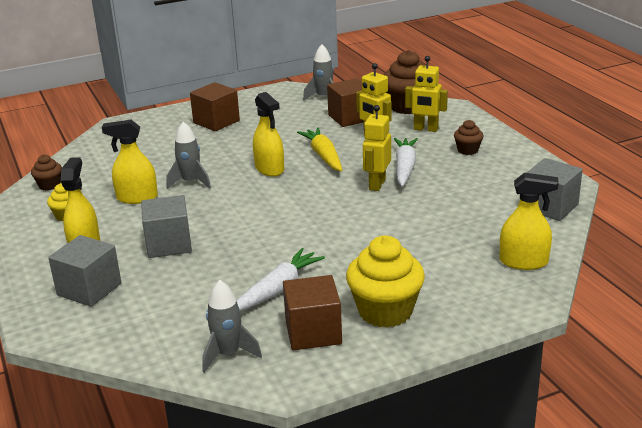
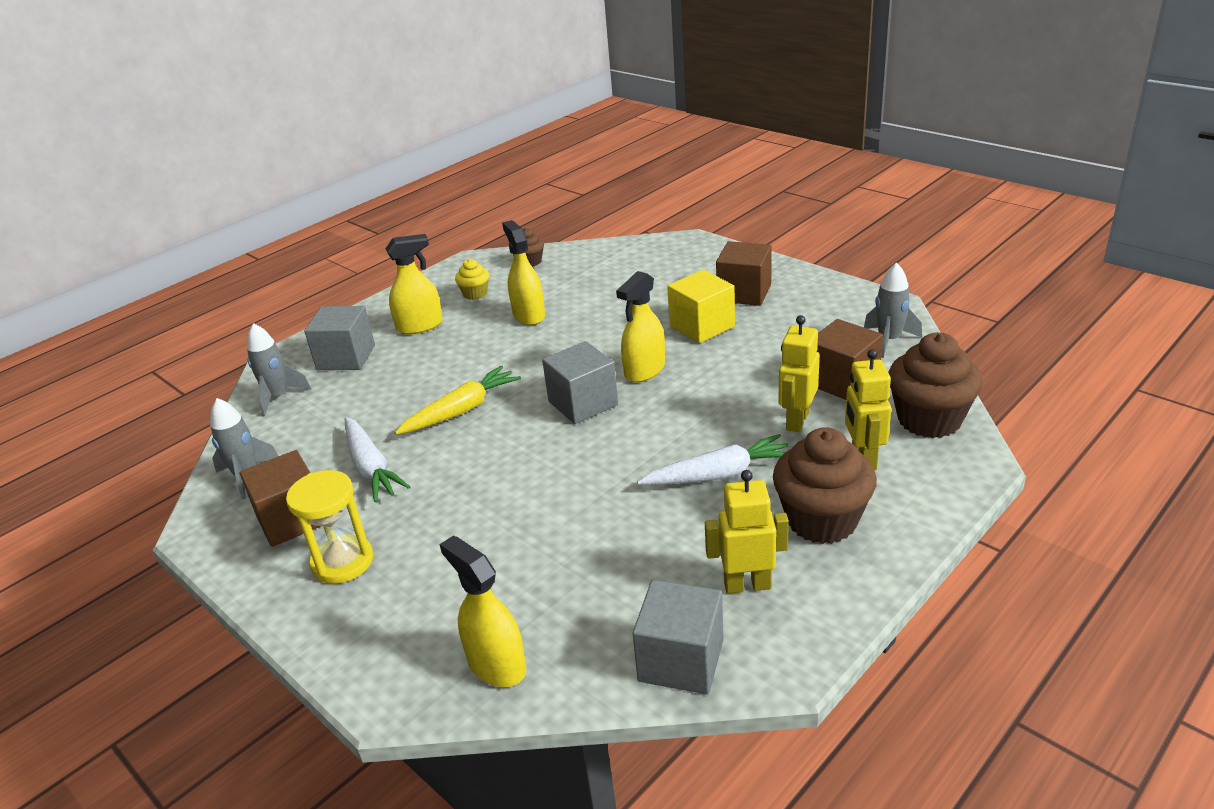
camera: 70 degrees right, 5 degrees up
grey cube [141,195,192,258] -> grey cube moved to [542,341,618,424]
grey rocket [166,122,211,189] -> grey rocket moved to [247,323,311,417]
white carrot [237,248,325,311] -> white carrot turned 45 degrees clockwise [345,417,410,502]
yellow carrot [297,127,342,171] -> yellow carrot moved to [395,365,521,435]
yellow cupcake [346,236,425,327] -> yellow hourglass [286,470,373,584]
yellow robot [363,105,391,191] -> yellow robot moved to [705,470,789,594]
brown cupcake [454,120,484,155] -> brown cupcake [773,427,877,544], size x1.97
yellow spray bottle [499,173,559,270] -> yellow spray bottle turned 150 degrees clockwise [439,536,526,687]
none -> yellow cube [667,270,735,343]

